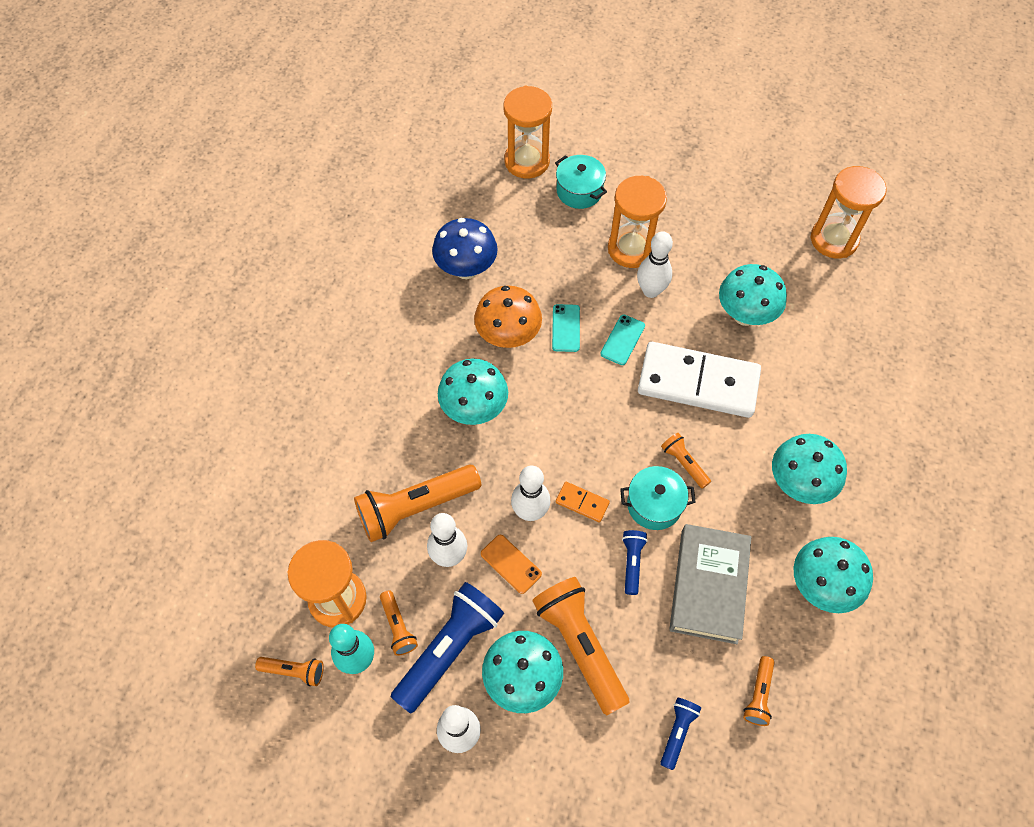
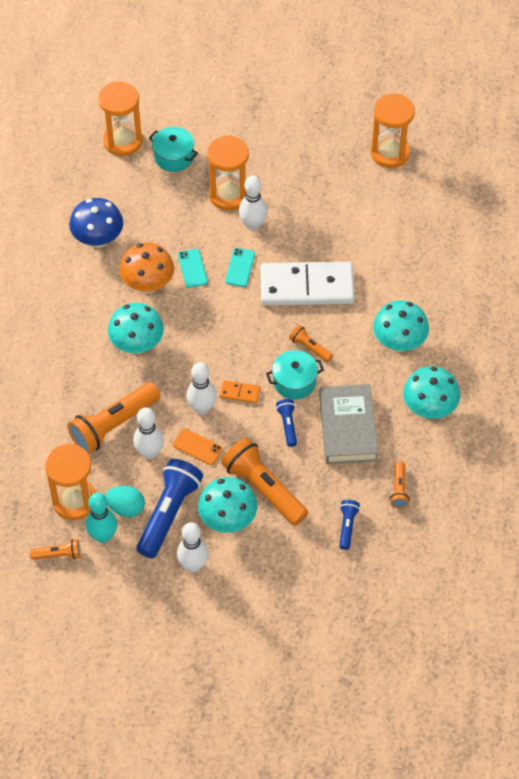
camera: 15 degrees left, 5 degrees down
orange flashlight [380,590,418,656] -> turquoise egg [105,486,145,517]
turquoise mushroom [719,264,787,326] -> none

